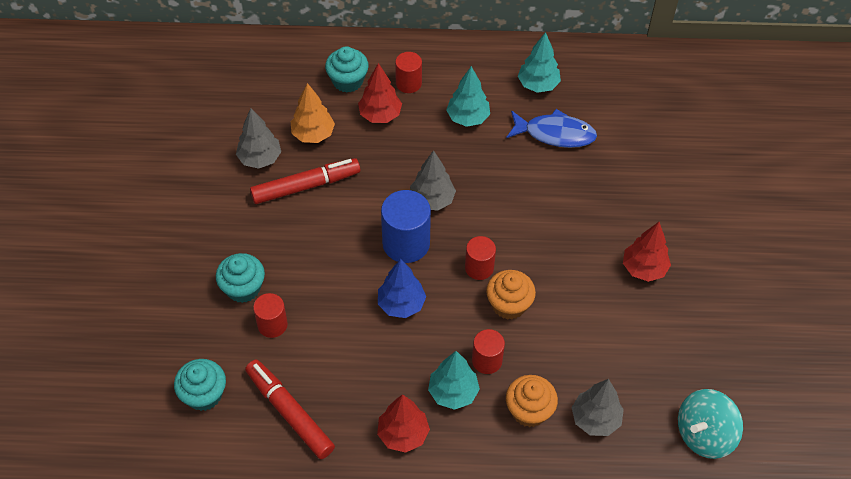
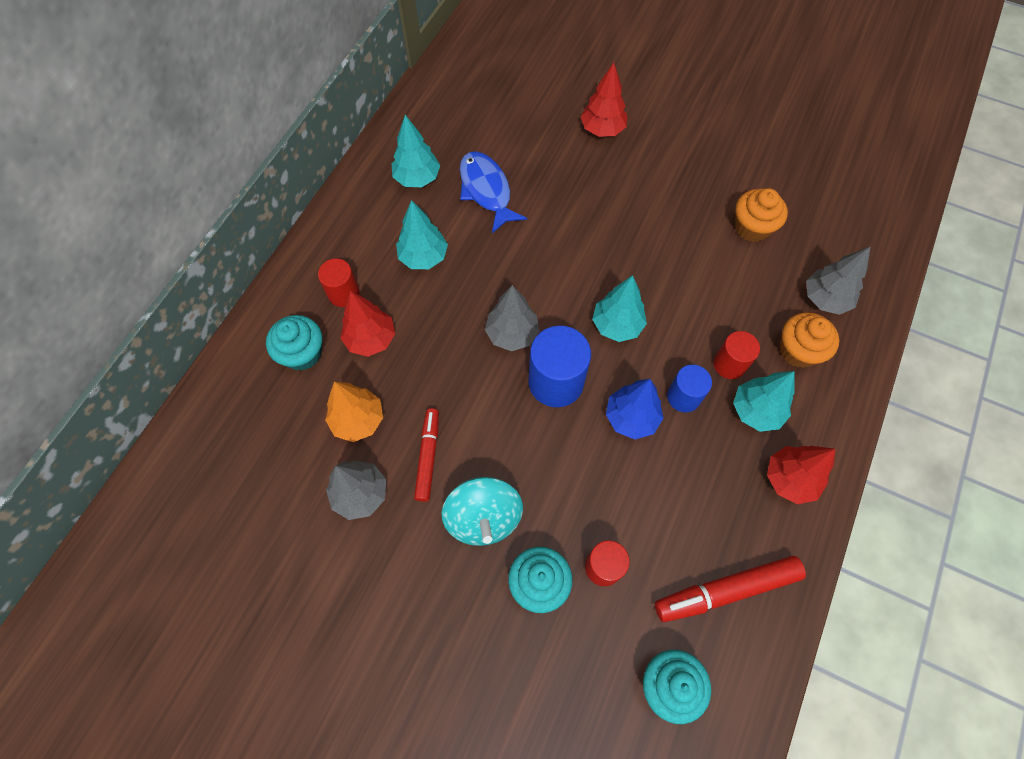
camera: 65 degrees left, 10 degrees up
red marker [250,158,360,204] -> red marker [414,408,439,502], size x0.66
red cylinder [465,236,496,280] -> turquoise tree [592,275,647,342]
orange cupcake [486,270,536,320] -> orange cupcake moved to [735,188,788,242]
blue fish [506,109,597,148] -> blue fish turned 60 degrees counterclockwise [460,151,527,233]
red tree [623,222,671,282] -> red tree moved to [580,63,627,137]
turquoise spinning top [678,389,743,459] -> turquoise spinning top moved to [442,477,523,546]
none -> blue cylinder [667,365,712,413]

